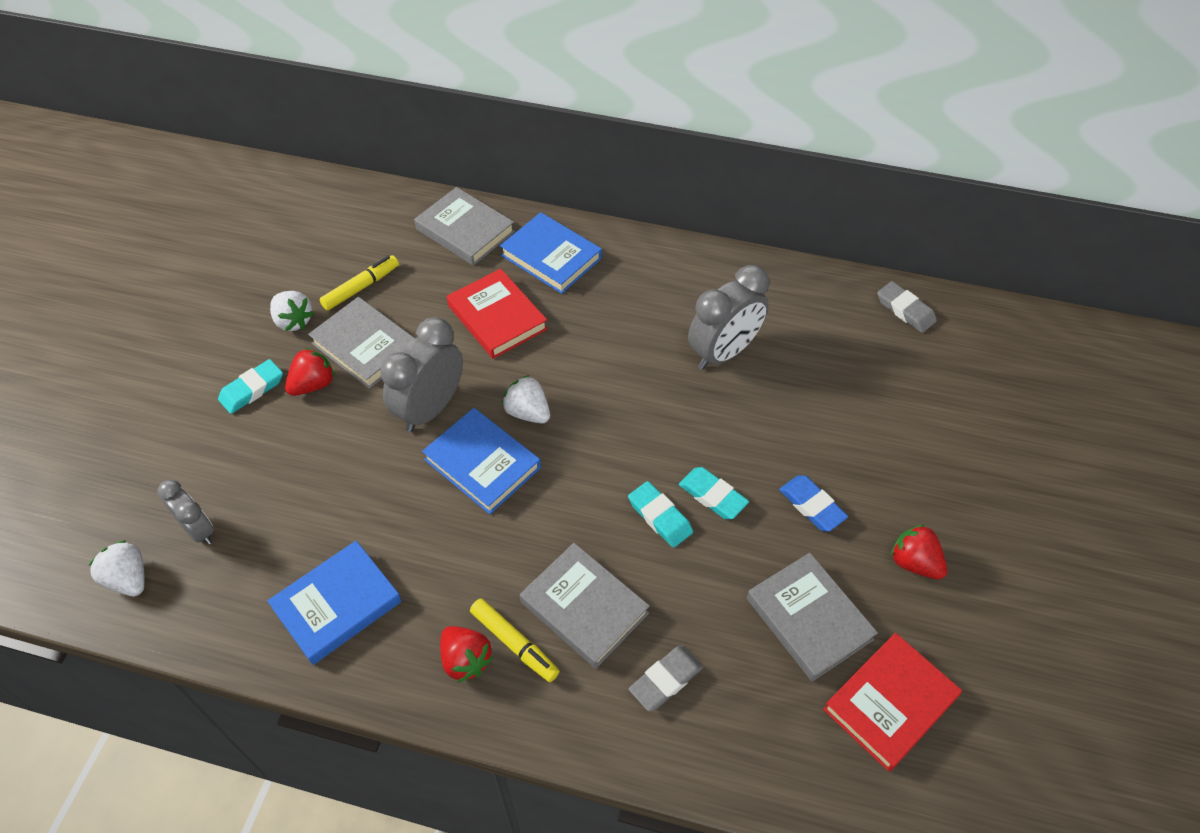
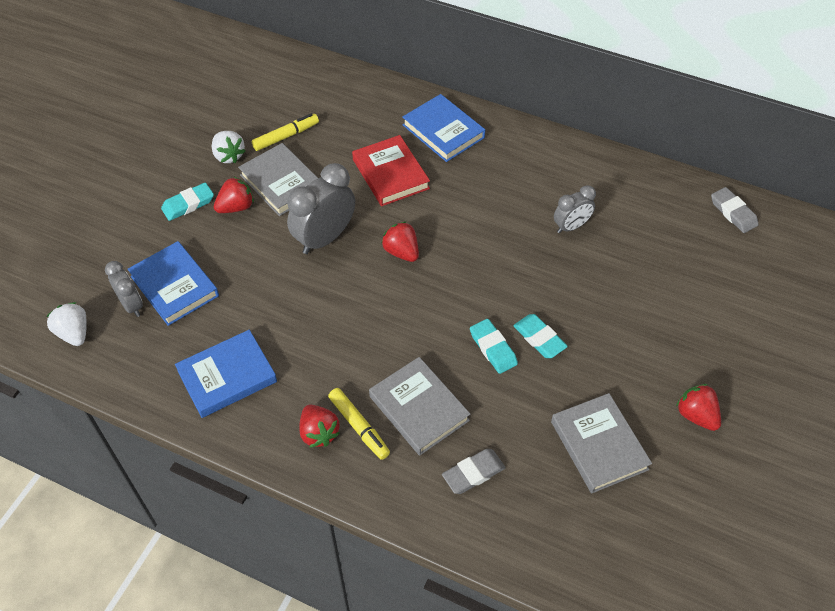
camera: 10 degrees right, 0 degrees up
grey book [414,187,515,266] -> none
blue book [422,408,541,514] -> blue book moved to [128,241,219,326]
white strawberry [502,375,550,424] -> red strawberry [381,221,419,262]
grey clock [688,265,769,370] -> grey clock [554,185,596,233], size x0.59
blue eraser [779,475,848,532] -> none
red book [823,633,962,772] -> none

